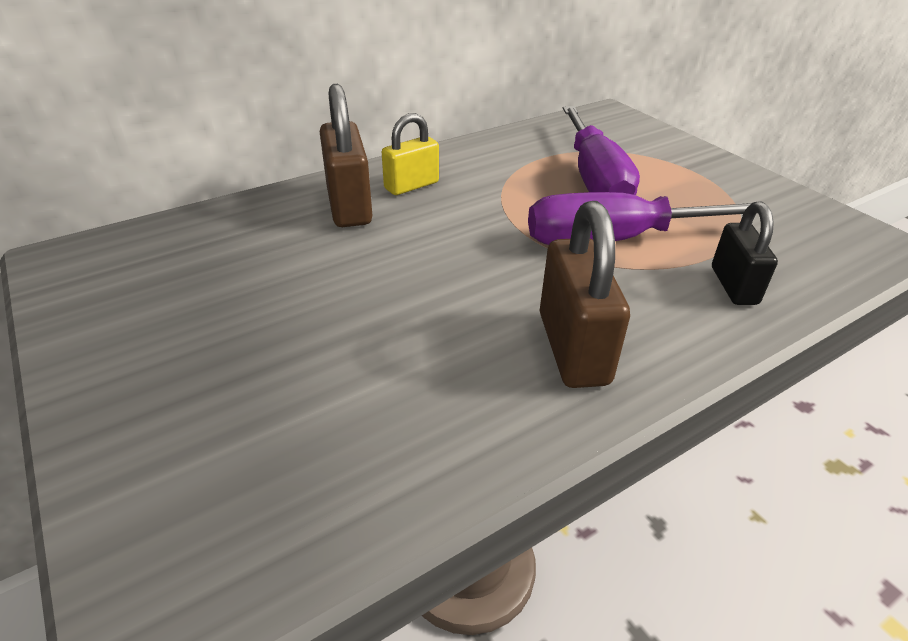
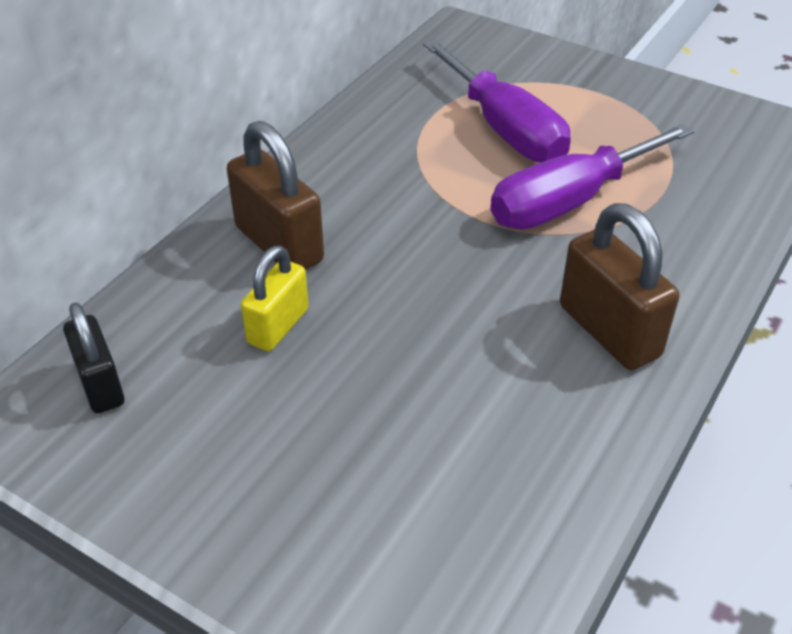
camera: 25 degrees left, 5 degrees up
yellow padlock [382,113,439,195] -> yellow padlock moved to [241,245,309,351]
black padlock [712,201,778,305] -> black padlock moved to [63,302,125,414]

